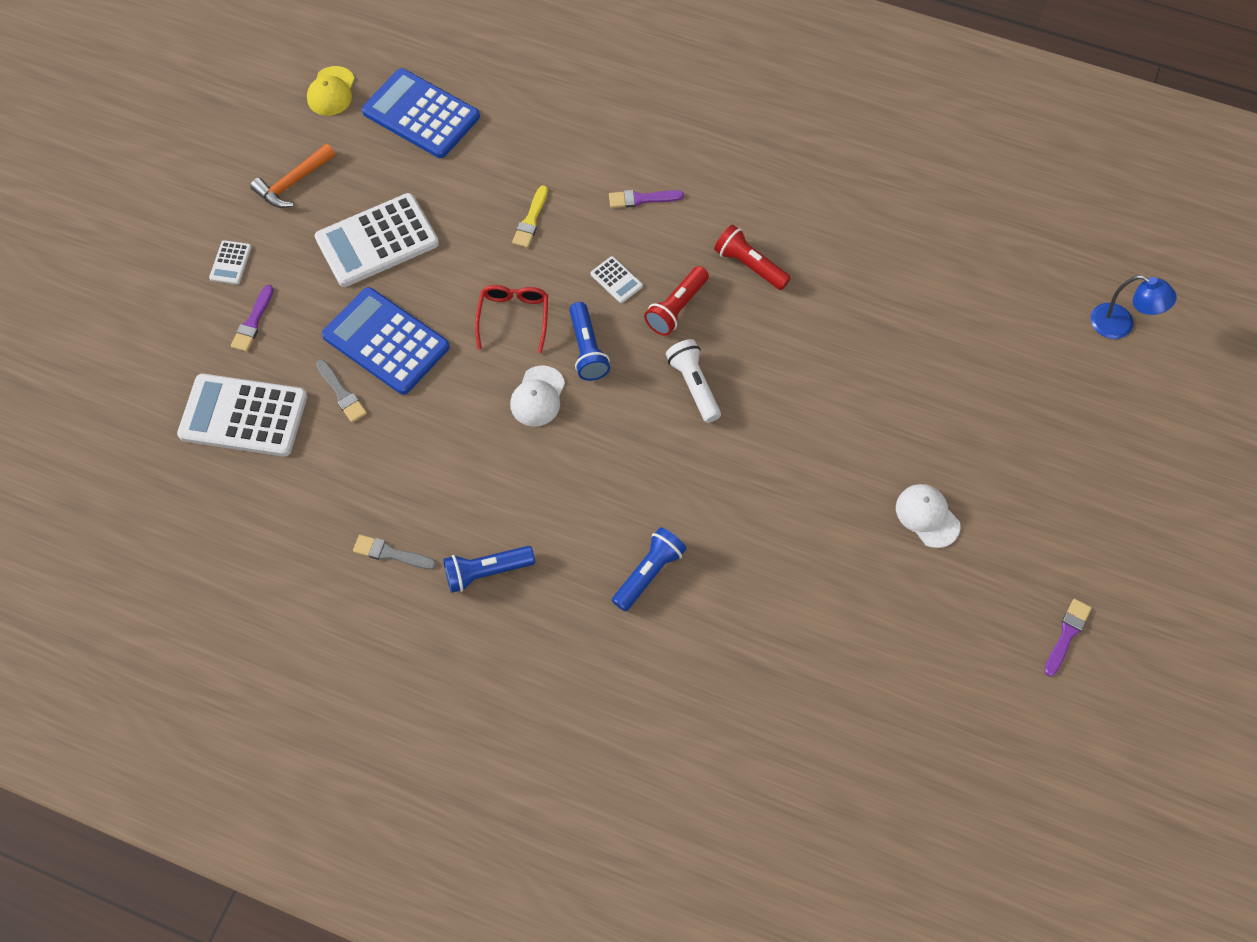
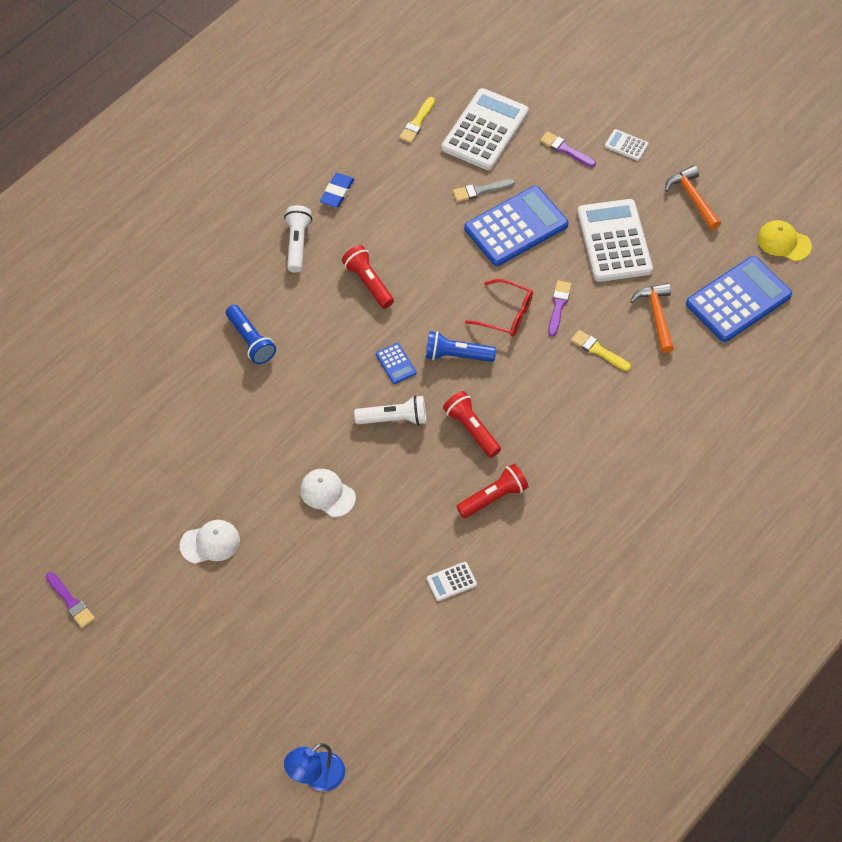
camera: 110 degrees right, 5 degrees down
grey brush [353,535,436,569] -> blue eraser [320,173,354,208]
blue flashlight [443,546,535,593] -> white flashlight [284,205,312,273]
white cap [510,365,565,427] -> white cap moved to [300,469,356,517]
white calculator [591,256,643,303] -> white calculator moved to [427,562,477,601]
purple brush [609,190,684,208] -> purple brush moved to [548,280,572,337]
none -> red flashlight [342,245,394,308]
none -> blue calculator [376,343,417,384]
none -> yellow brush [399,97,435,143]
none -> orange hammer [630,283,674,353]

